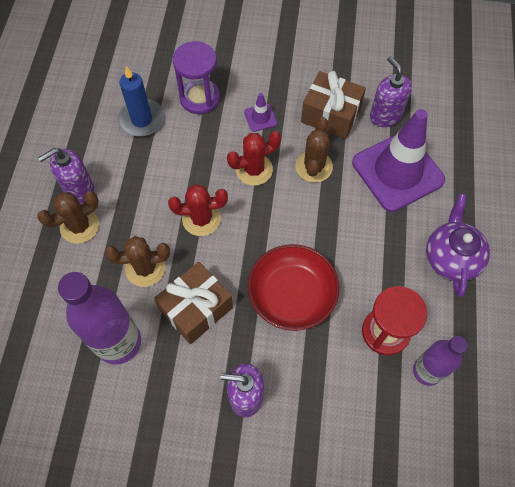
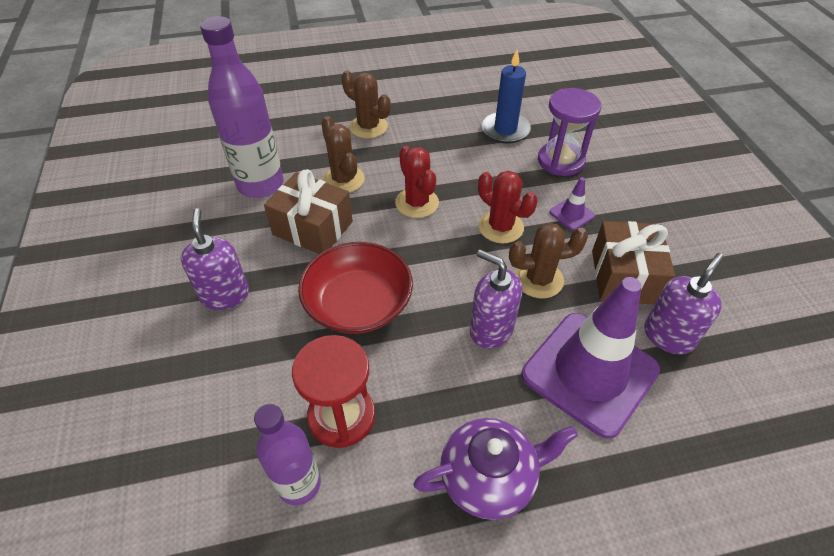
camera: 70 degrees right, 15 degrees down
purple soap dispenser [38,148,94,204] -> purple soap dispenser moved to [470,250,523,348]

